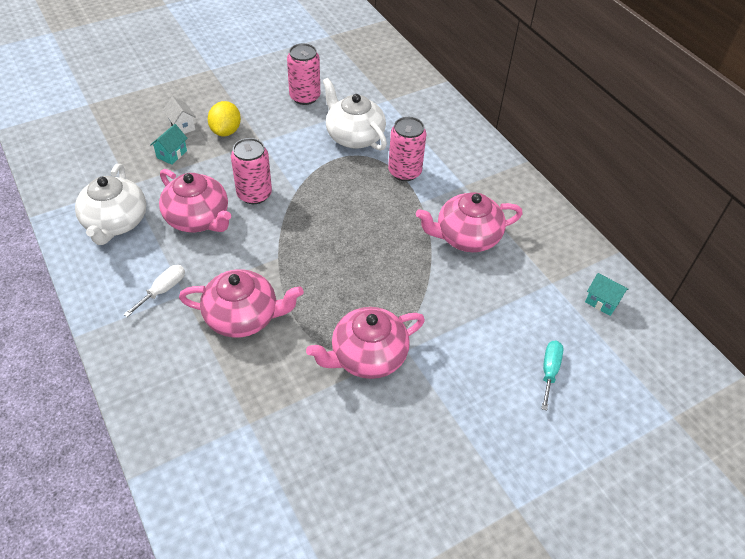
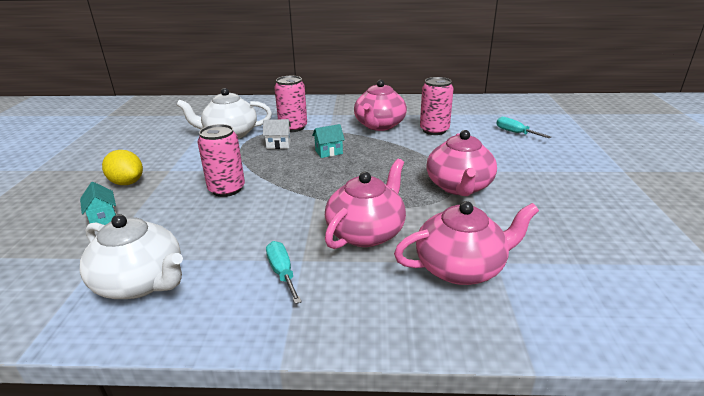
camera: 55 degrees left, 20 degrees down
white screwdriver [124,265,185,317] -> turquoise screwdriver [266,241,302,304]
pink teapot [159,169,231,232] -> pink teapot moved to [394,201,539,285]
white house [163,96,196,134] -> white house moved to [263,119,291,149]
pink can [287,43,320,105] -> pink can moved to [420,77,454,135]
turquoise house [585,273,629,316] -> turquoise house moved to [312,124,345,158]

